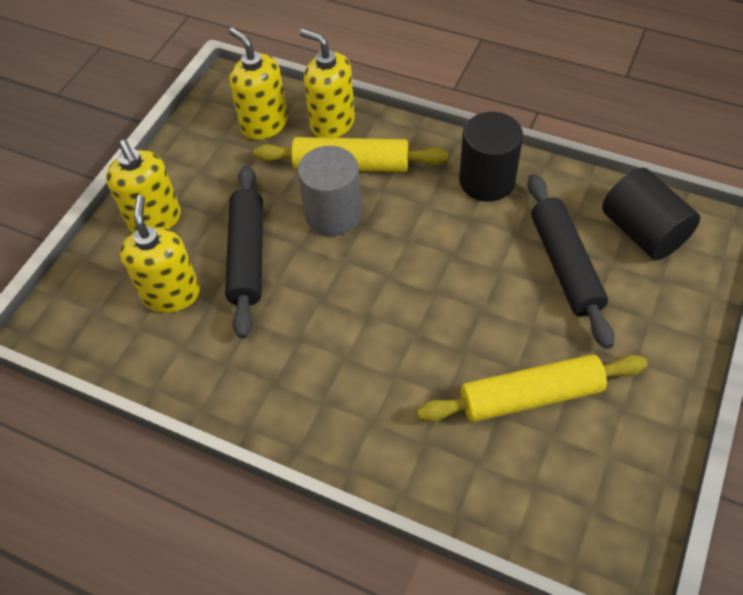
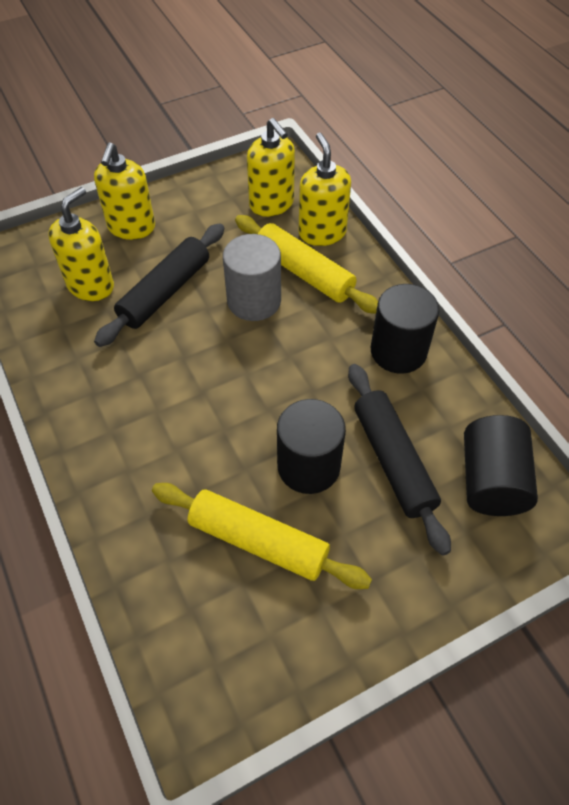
camera: 35 degrees right, 0 degrees up
yellow soap dispenser [229,27,288,140] -> yellow soap dispenser turned 150 degrees clockwise [247,118,295,217]
black rolling pin [527,174,614,349] -> black rolling pin turned 45 degrees counterclockwise [348,364,451,556]
none -> black cylinder [277,399,346,494]

